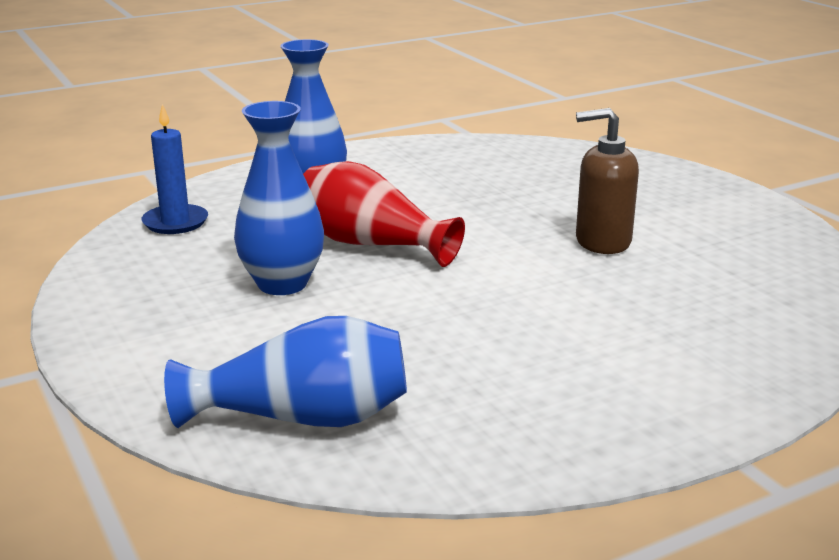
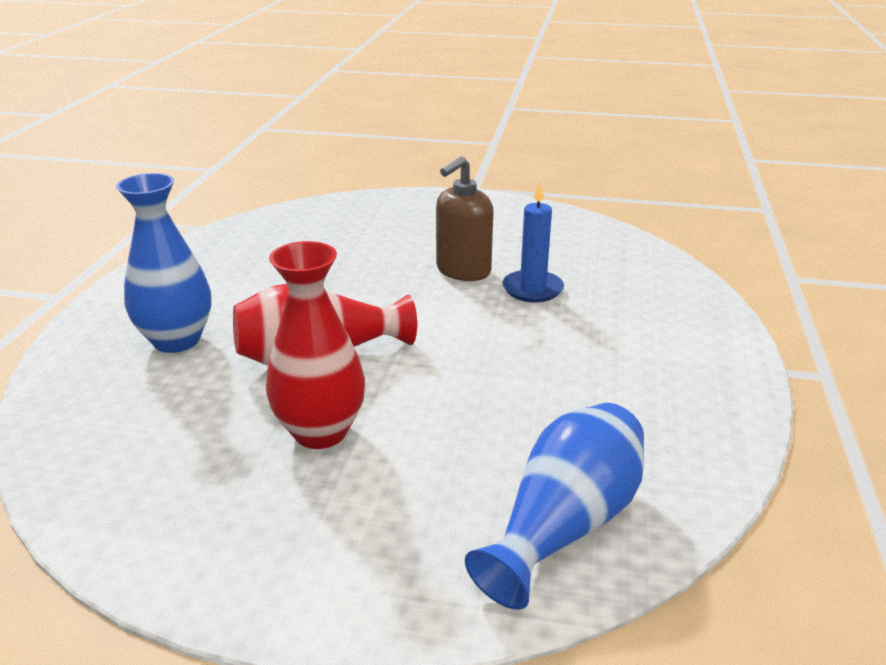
camera: 50 degrees left, 5 degrees up
blue candle [142,104,208,234] -> blue candle moved to [502,181,564,302]
blue vase [234,101,324,295] -> red vase [266,241,365,449]

